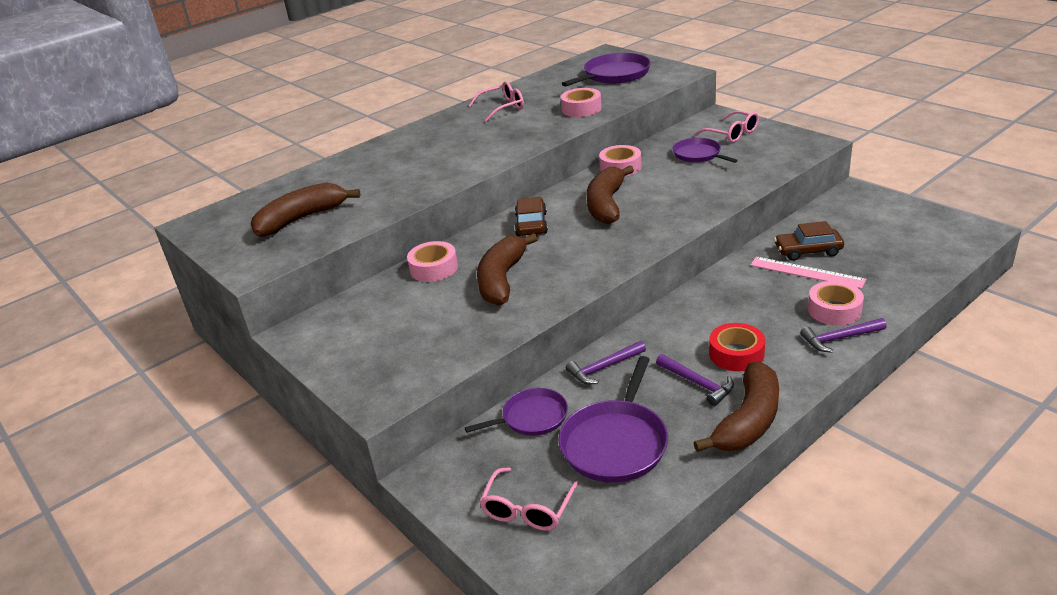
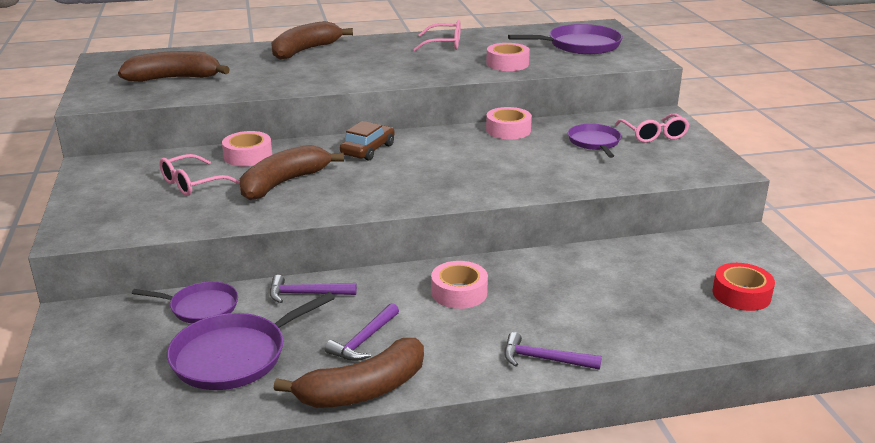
camera: 25 degrees right, 5 degrees down
pink glasses [479,467,579,531] -> pink glasses moved to [159,154,240,196]
brown banana [587,165,634,224] -> brown banana moved to [271,21,353,60]
purple hammer [656,354,734,406] -> purple hammer turned 45 degrees clockwise [325,303,399,361]
red tape [709,323,765,371] -> red tape moved to [712,263,775,311]
pink ruler [750,257,866,289] -> none
brown car [774,221,844,261] -> none
pink tape [808,281,864,326] -> pink tape moved to [431,261,488,309]

